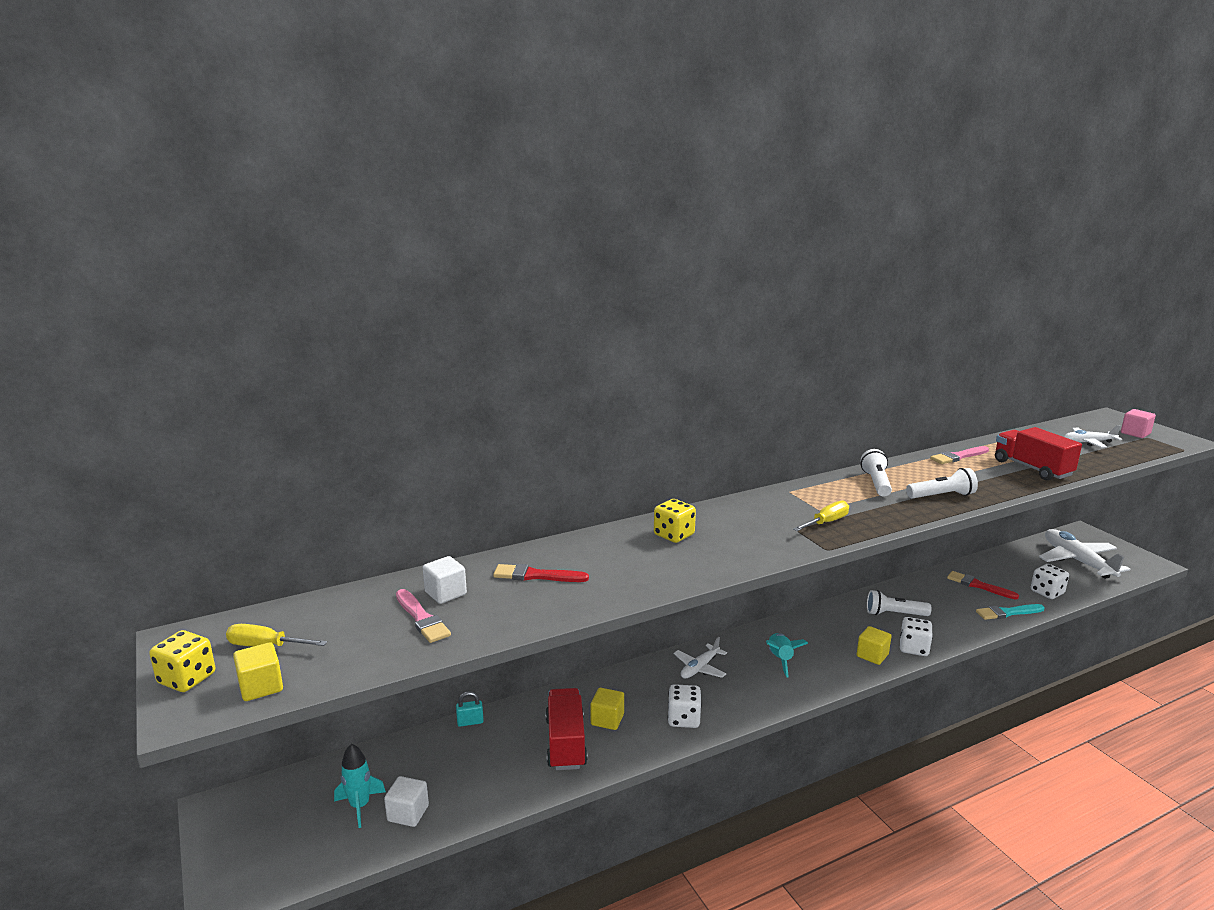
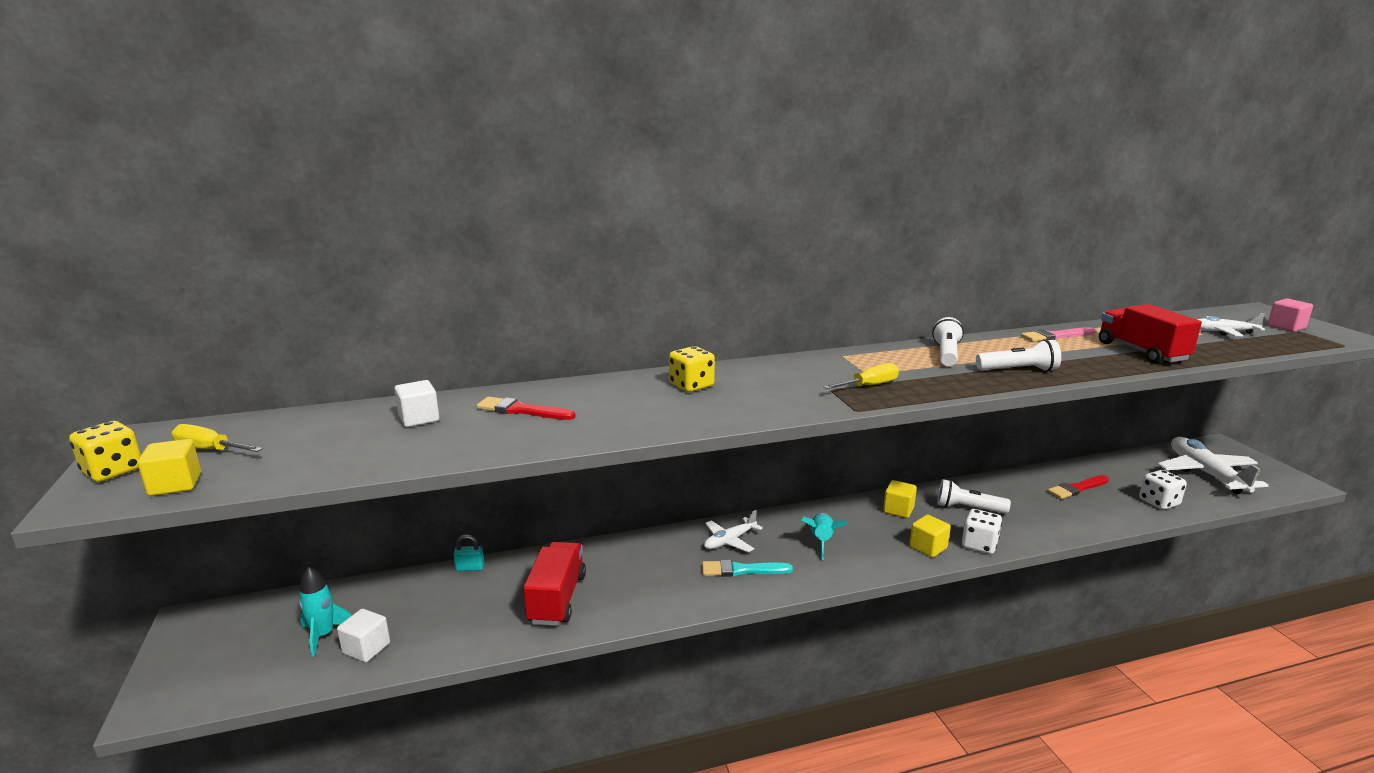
camera: 10 degrees right, 0 degrees up
pink brush [396,589,451,643] -> none
yellow cube [590,688,624,730] -> yellow cube moved to [883,480,917,518]
white dice [668,684,702,728] -> none
red brush [947,571,1019,599] -> red brush turned 75 degrees counterclockwise [1048,475,1109,499]
turquoise brush [976,604,1045,620] -> turquoise brush moved to [702,560,793,577]

